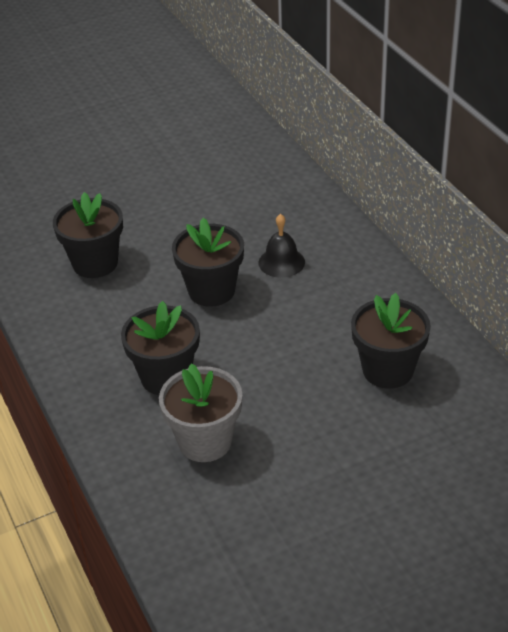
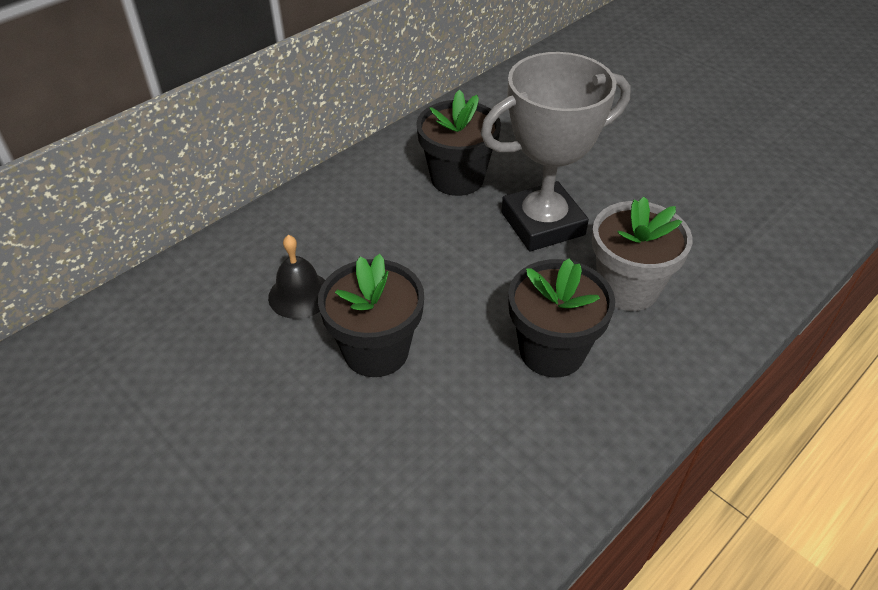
camera: 110 degrees left, 5 degrees up
black flower pot [53,192,123,278] -> none
none -> grey trophy [481,52,631,251]

